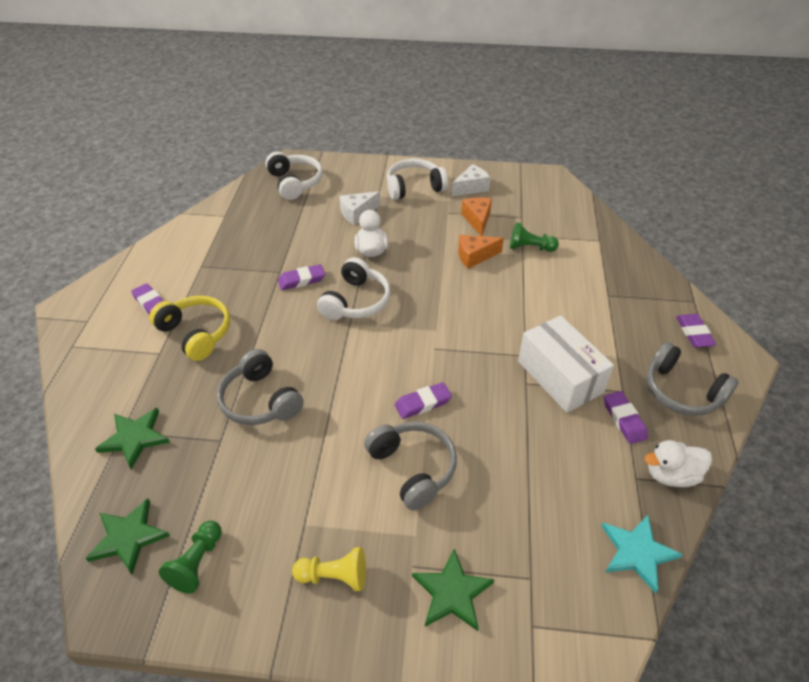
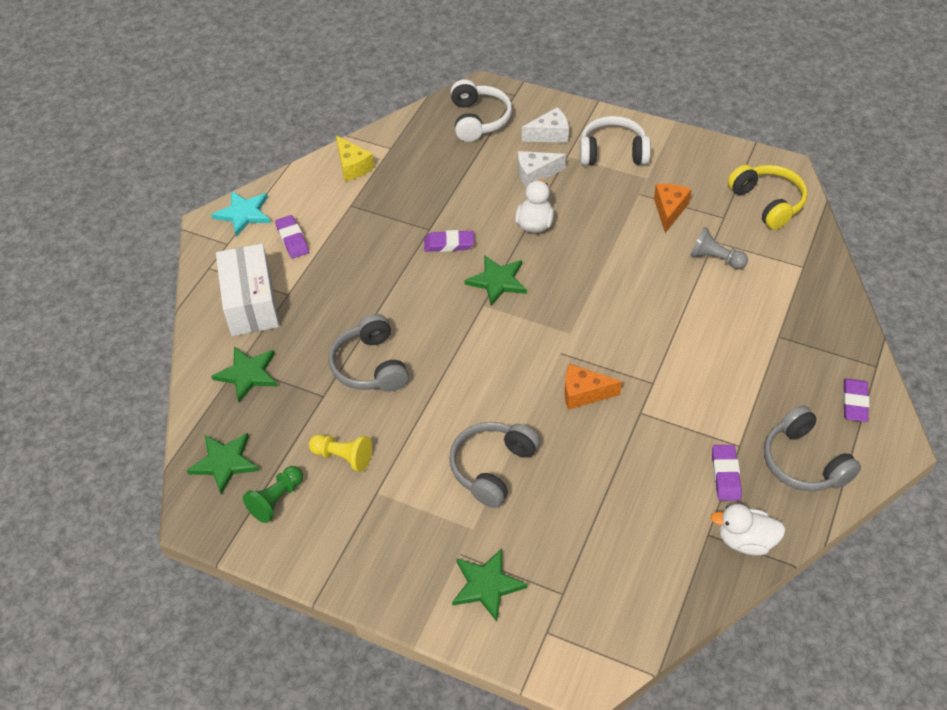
camera: 20 degrees right, 5 degrees up
yellow headphones [149,295,230,361] -> yellow headphones moved to [728,165,807,230]
yellow pawn [292,547,366,591] -> yellow pawn moved to [309,434,372,472]
white headphones [317,257,390,320] -> green star [464,255,527,306]
grey headphones [364,421,457,510] -> grey headphones turned 135 degrees counterclockwise [449,422,540,508]
purple eraser [395,382,452,419] -> none
white cheese [451,164,490,197] -> white cheese moved to [522,107,569,143]
orange cheese [458,235,504,269] -> orange cheese moved to [565,364,622,410]
green pawn [510,222,559,252] -> grey pawn [690,227,748,269]
white box [518,315,614,413] -> white box moved to [216,244,279,336]
turquoise star [601,515,683,593] -> turquoise star moved to [211,191,271,237]
none -> yellow cheese [336,136,374,181]

